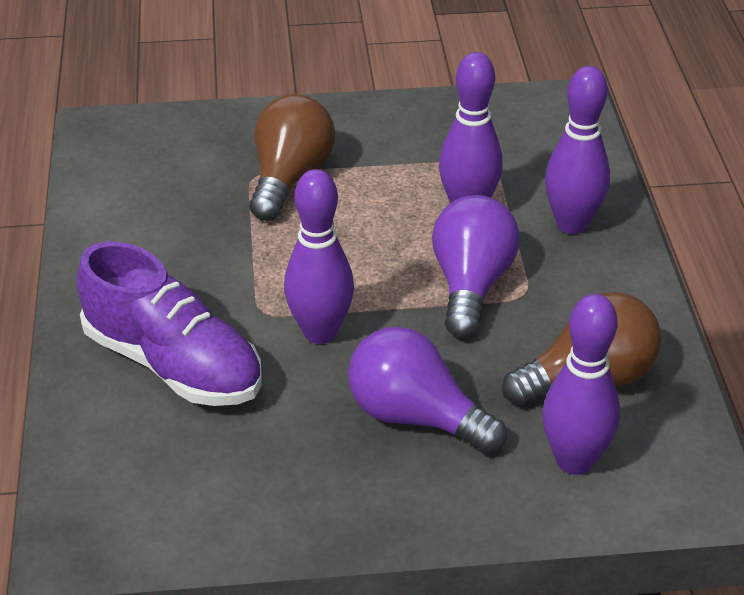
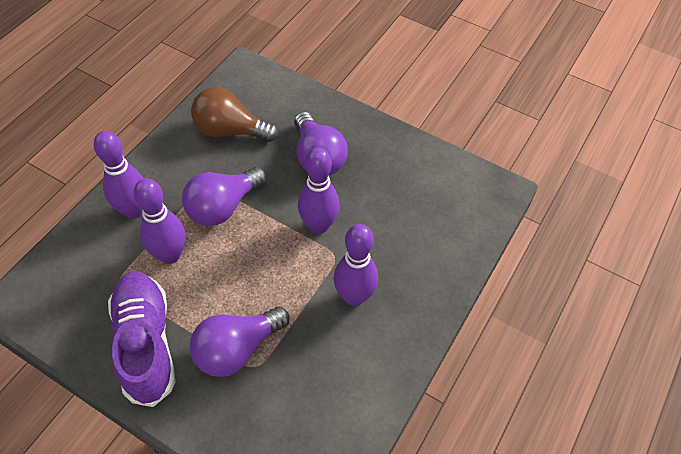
camera: 145 degrees left, 15 degrees up
purple shoe [77,242,261,406] -> purple shoe moved to [108,272,176,407]
brown light bulb [249,94,335,221] -> purple light bulb [190,306,290,377]
purple bowling pin [542,294,620,475] -> purple bowling pin moved to [334,224,378,306]

